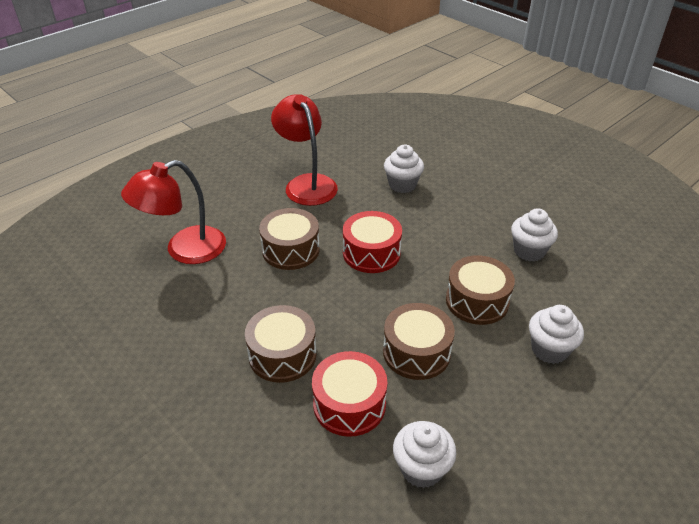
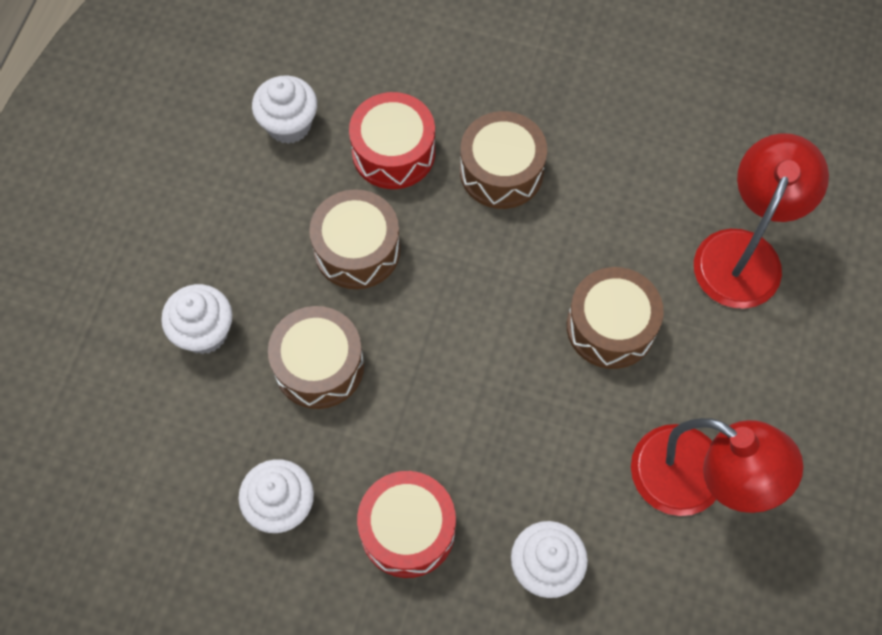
camera: 150 degrees right, 25 degrees up
red drum [343,211,402,273] -> red drum moved to [357,471,456,578]

